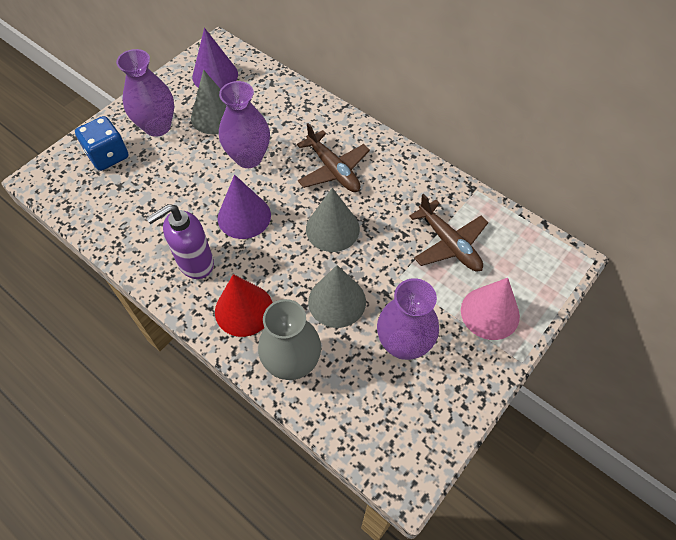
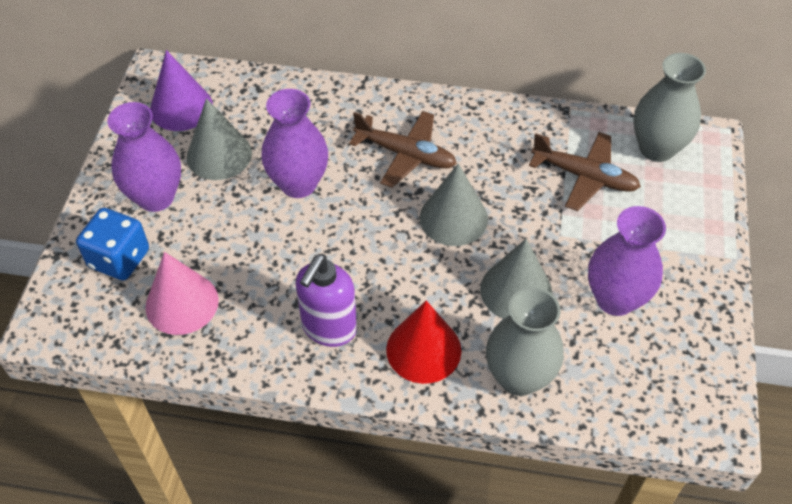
camera: 30 degrees left, 5 degrees down
purple cone [218,175,271,239] -> none
pink cone [461,278,520,340] -> pink cone moved to [145,252,219,335]
none -> grey vase [633,53,706,162]

